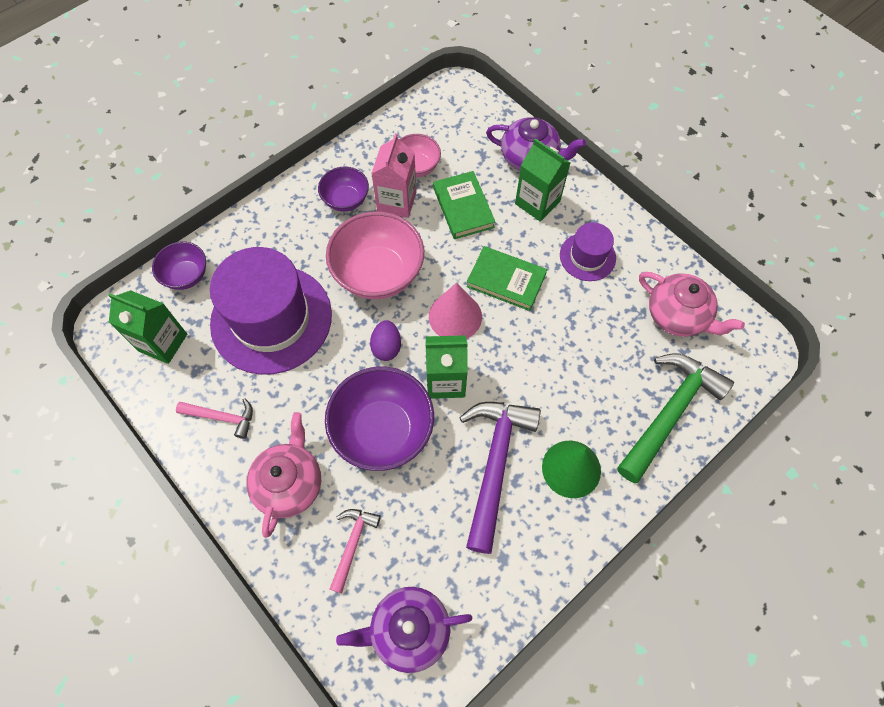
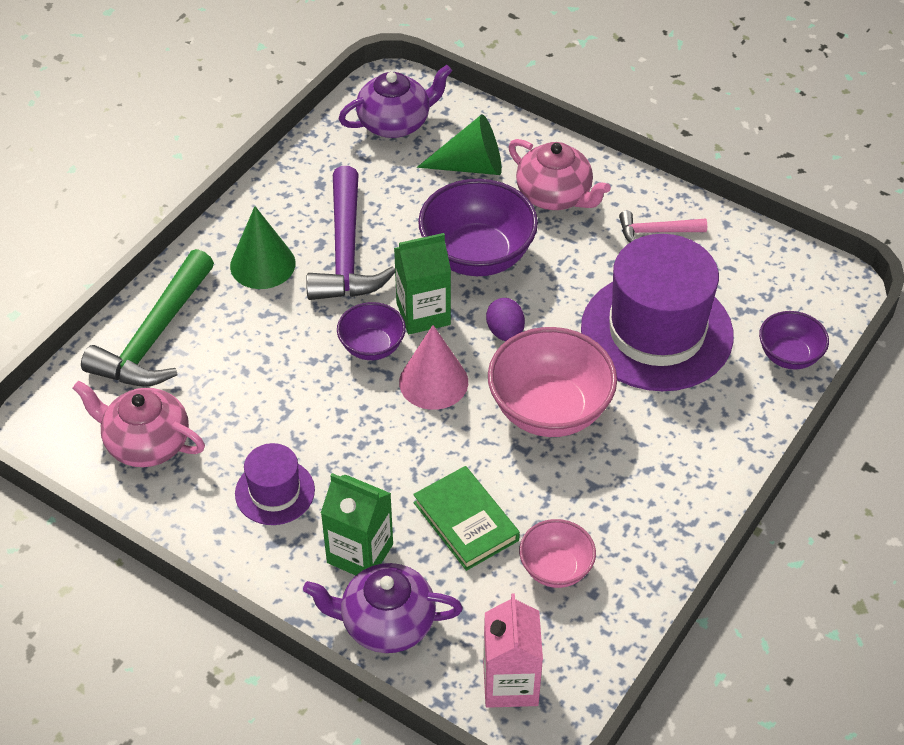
camera: 165 degrees right, 15 degrees down
green carton [108,290,187,364] -> none
pink teapot [246,412,321,538] -> pink teapot turned 45 degrees counterclockwise [508,139,611,210]
purple bowl [318,167,369,212] -> purple bowl moved to [337,302,406,360]
pink hammer [329,509,381,593] -> green cone [417,114,502,175]
pink carton [371,133,417,218] -> pink carton moved to [483,593,543,708]
green book [466,246,547,311] -> none

